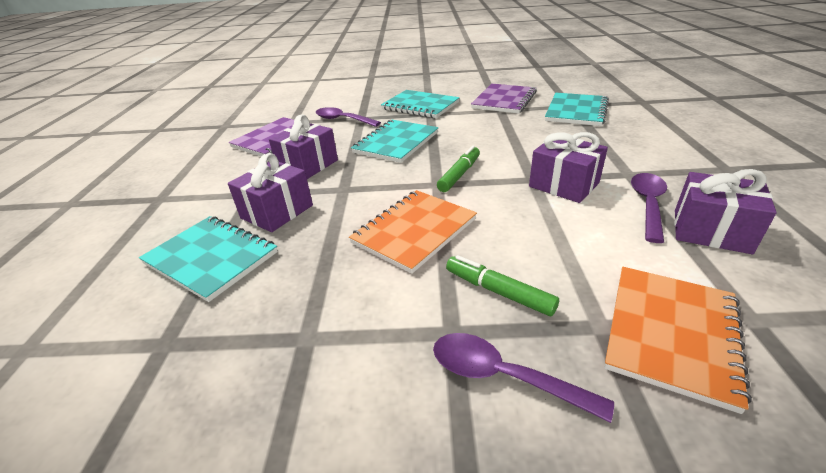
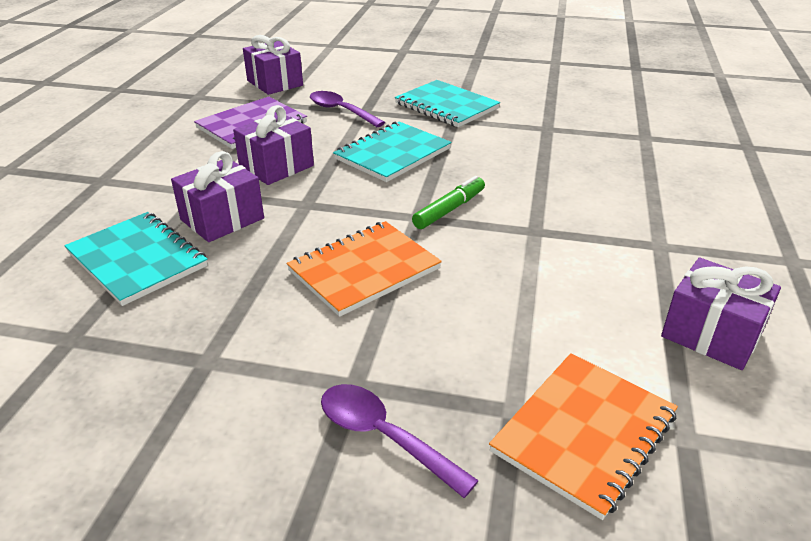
camera: 10 degrees right, 0 degrees up
green marker [446,255,559,316] -> none
purple notebook [471,84,537,114] -> none
purple gift [529,132,608,203] -> purple gift moved to [243,35,303,95]
turquoise notebook [545,93,609,126] -> none
purple spoon [631,173,667,243] -> none

